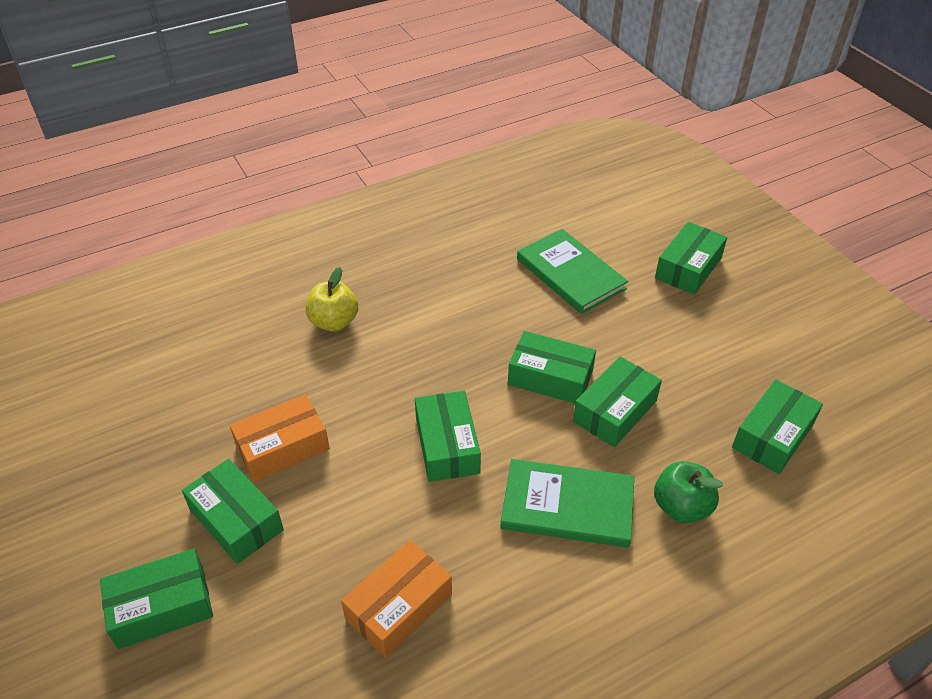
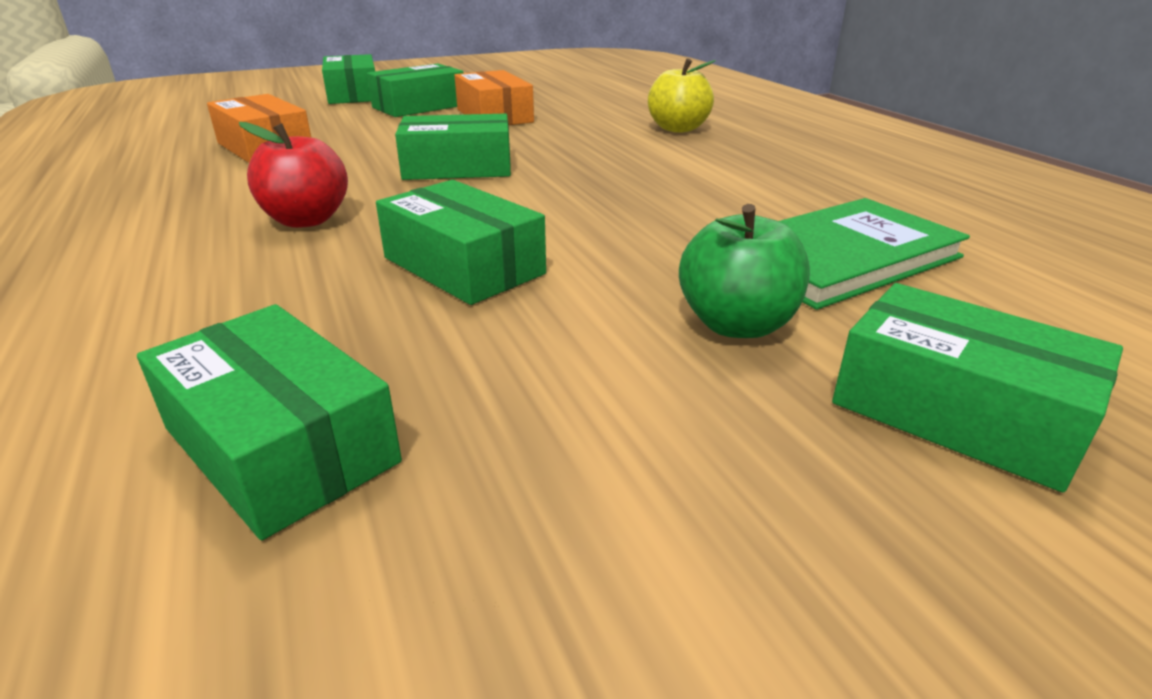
camera: 95 degrees right, 15 degrees down
green book [500,459,634,548] -> red apple [239,122,348,228]
green box [508,331,596,404] -> none
green apple [654,461,723,523] -> green apple moved to [679,204,810,338]

